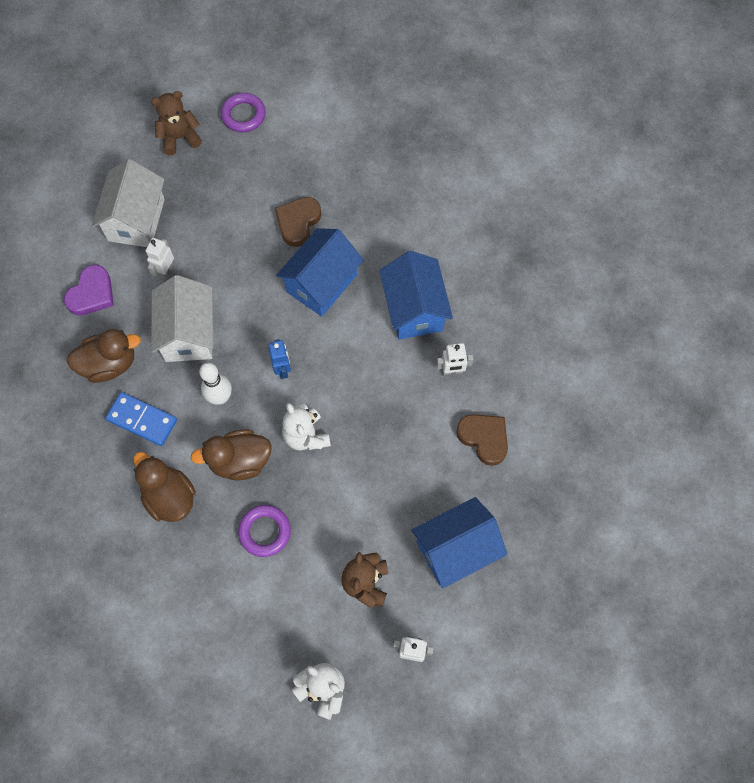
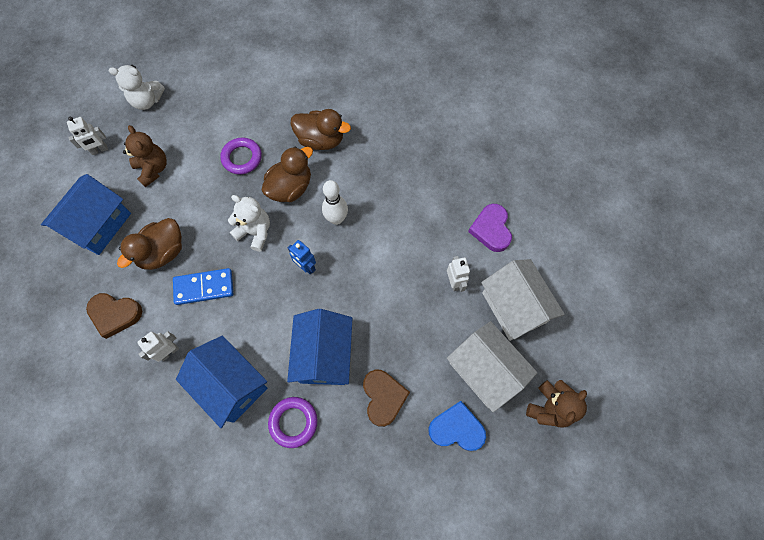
camera: 145 degrees right, 0 degrees up
brown duck [67,329,141,383] -> brown duck moved to [117,218,182,270]
blue domino [105,392,177,446] -> blue domino moved to [173,268,233,305]
white house [151,275,213,362] -> white house moved to [447,321,537,412]
purple ring [221,93,266,132] -> purple ring moved to [268,397,318,448]
none -> blue heart [428,401,486,451]

